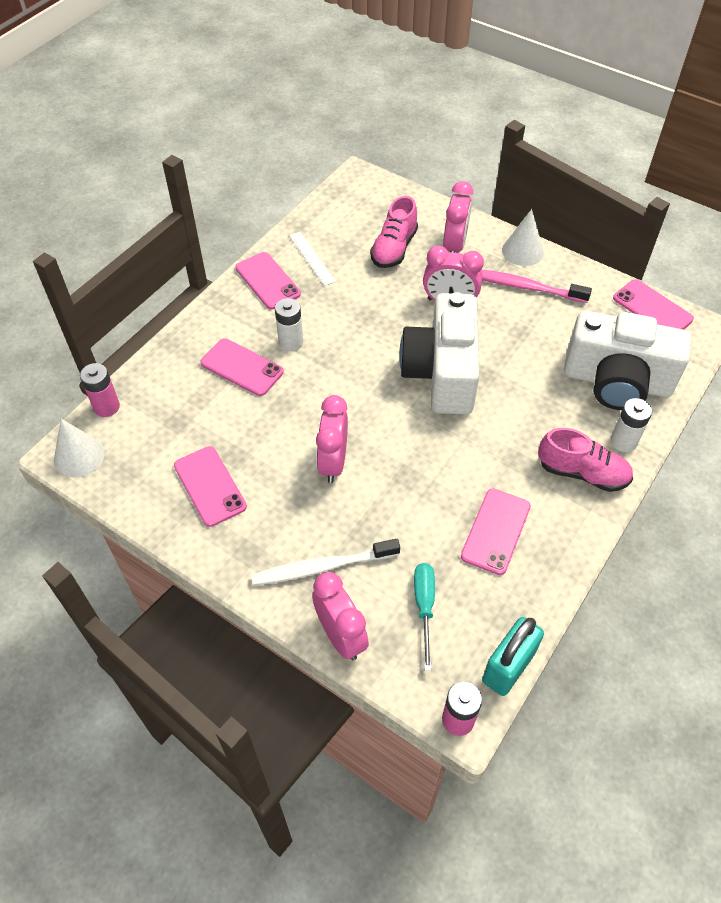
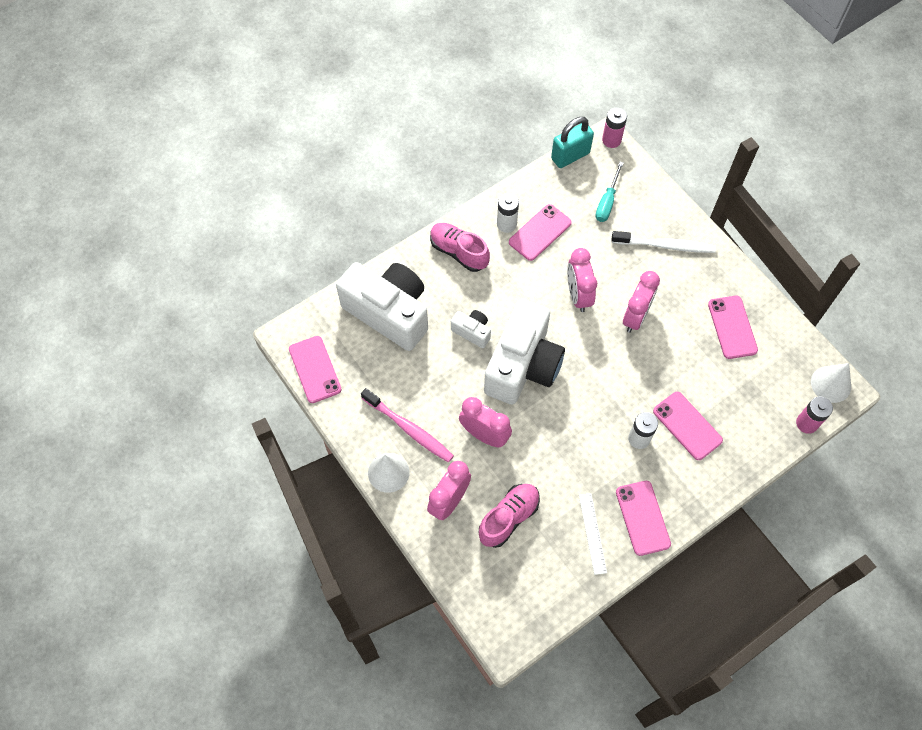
camera: 160 degrees left, 10 degrees up
pink clock [312,572,369,660] -> pink clock moved to [567,248,597,312]
white battery [611,398,652,452] -> white battery moved to [497,193,519,233]
none -> white camera [451,310,491,348]

